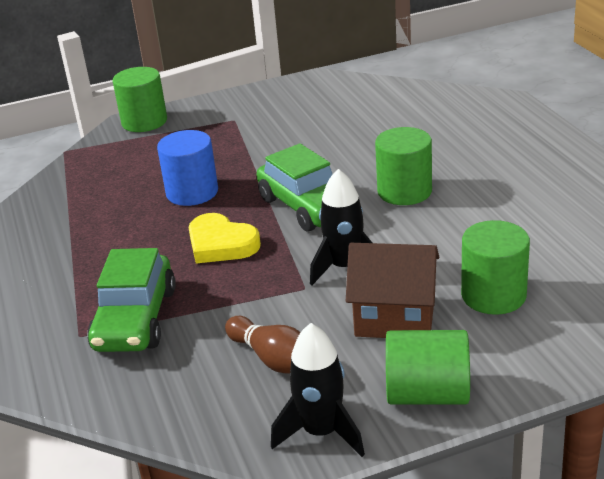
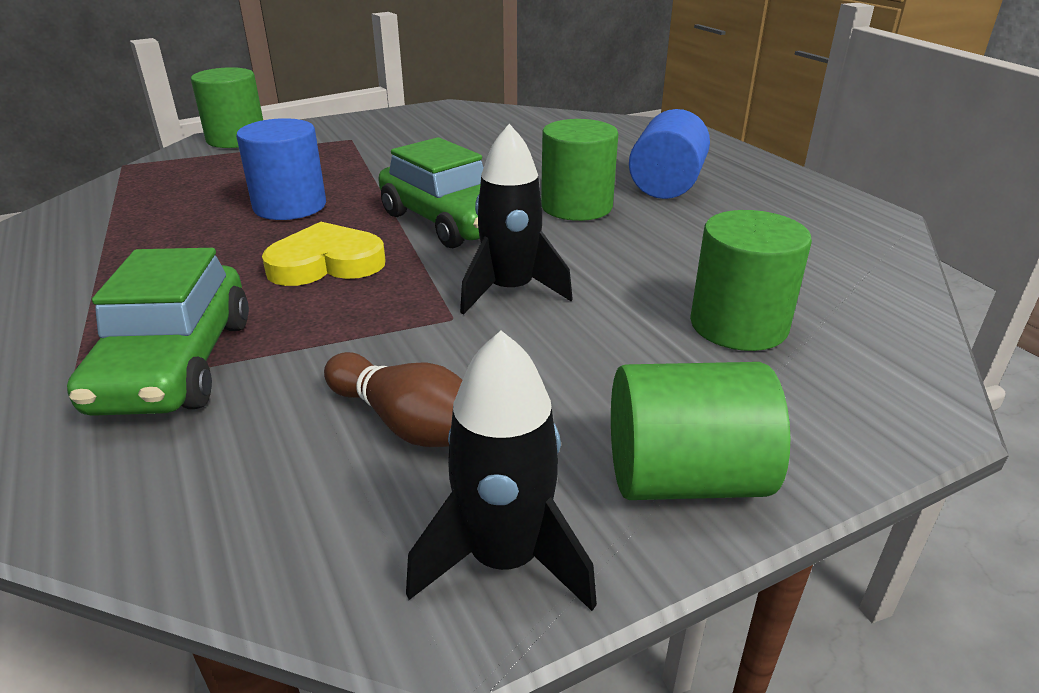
camera: 10 degrees left, 0 degrees up
yellow heart [189,213,261,264] -> yellow heart turned 135 degrees clockwise [262,222,386,286]
brown house [346,243,439,338] -> none
none -> blue cylinder [629,109,710,199]

